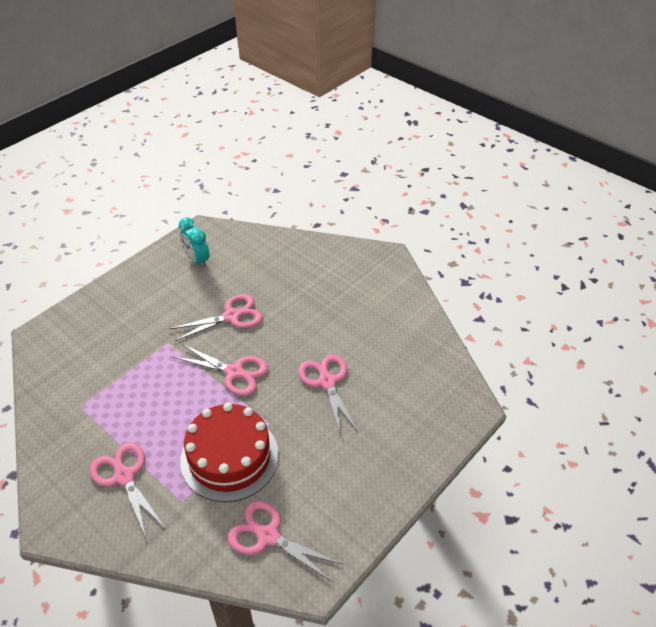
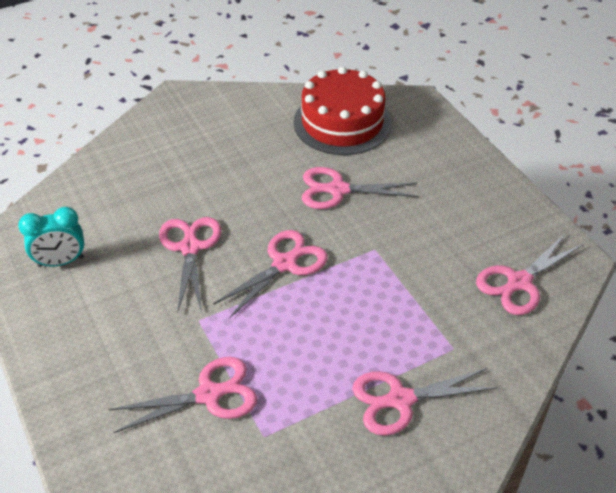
camera: 70 degrees left, 0 degrees up
red cake [180,403,279,502] -> red cake moved to [294,66,391,155]
none -> pink scissors [108,357,257,433]

